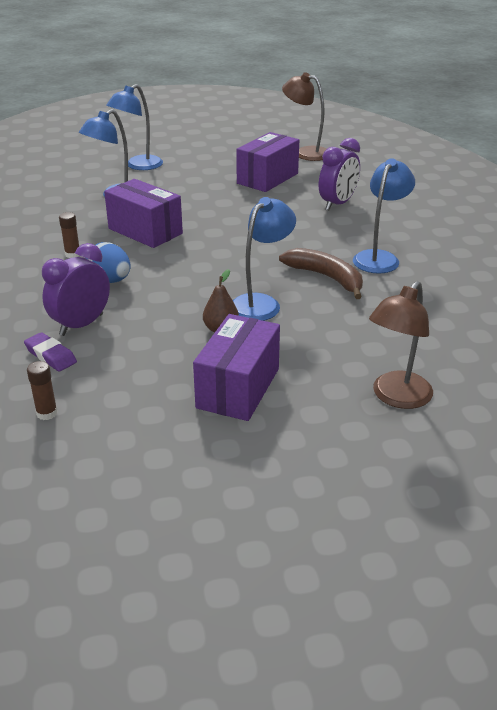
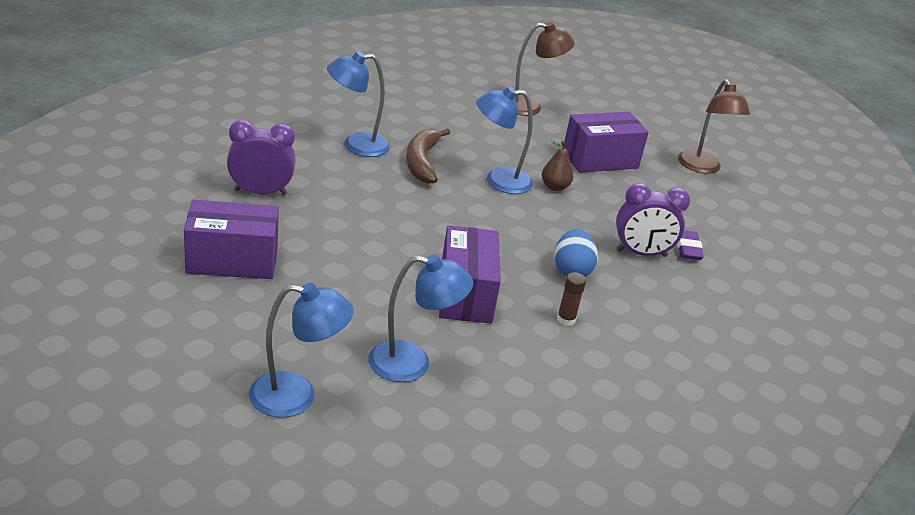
camera: 135 degrees left, 0 degrees up
brown glue stick [27,361,58,420] -> none
brown lamp [282,72,326,161] -> brown lamp moved to [678,79,750,174]

